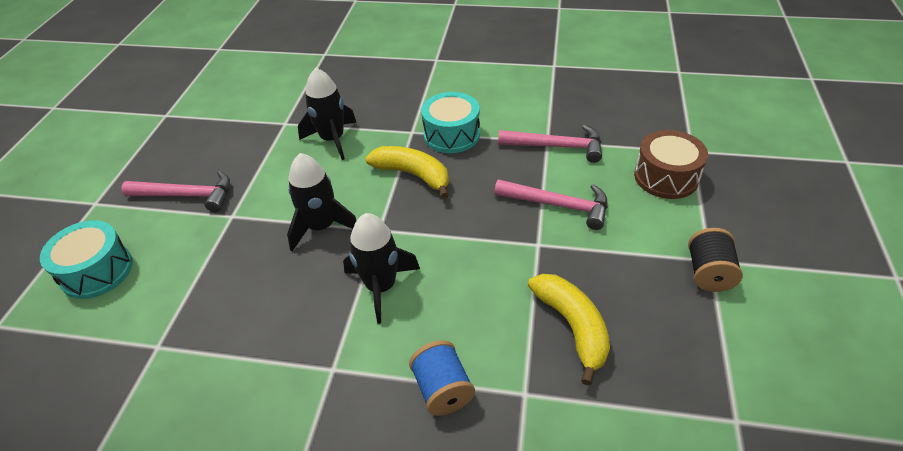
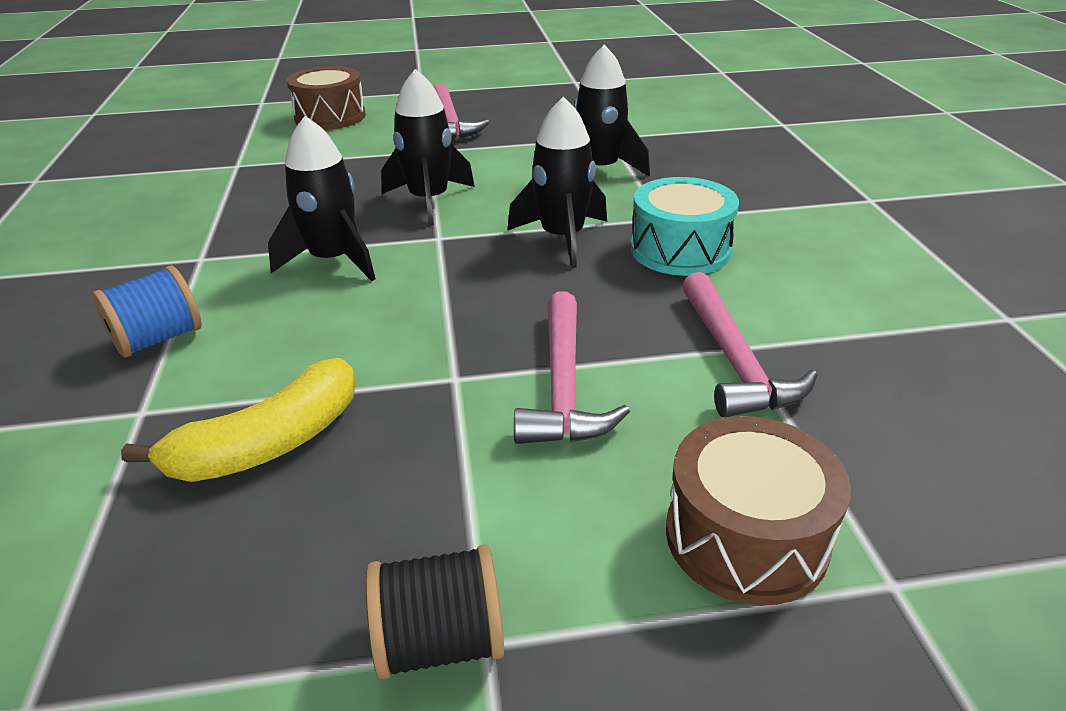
camera: 70 degrees right, 10 degrees down
turquoise drum [40,220,133,299] -> brown drum [287,66,366,130]
yellow banana [365,146,449,199] -> black rocket [507,97,607,268]

